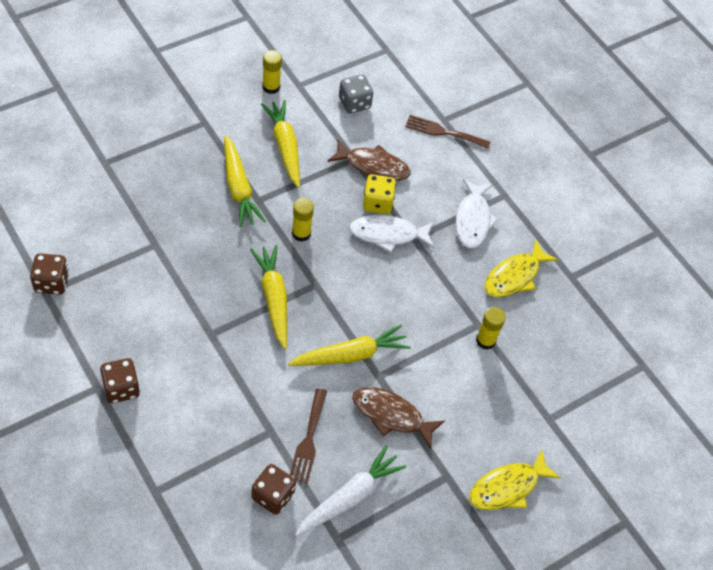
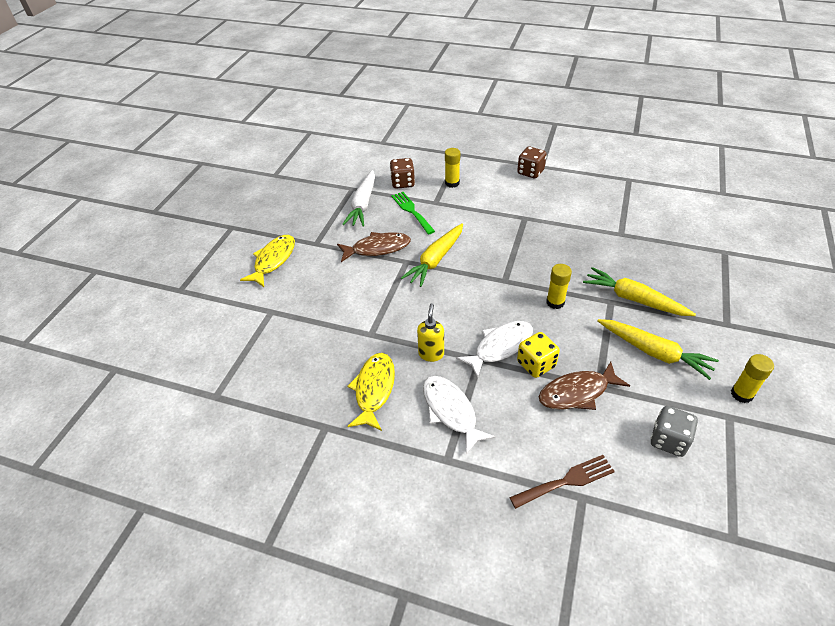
camera: 150 degrees right, 10 degrees down
brown dice [30,253,69,295] -> none
yellow carrot [250,245,287,350] -> none
brown fork [290,388,327,484] -> green fork [391,192,435,235]
yellow glue stick [476,307,506,350] -> yellow glue stick moved to [445,148,460,188]
none -> yellow soap dispenser [417,303,444,362]

